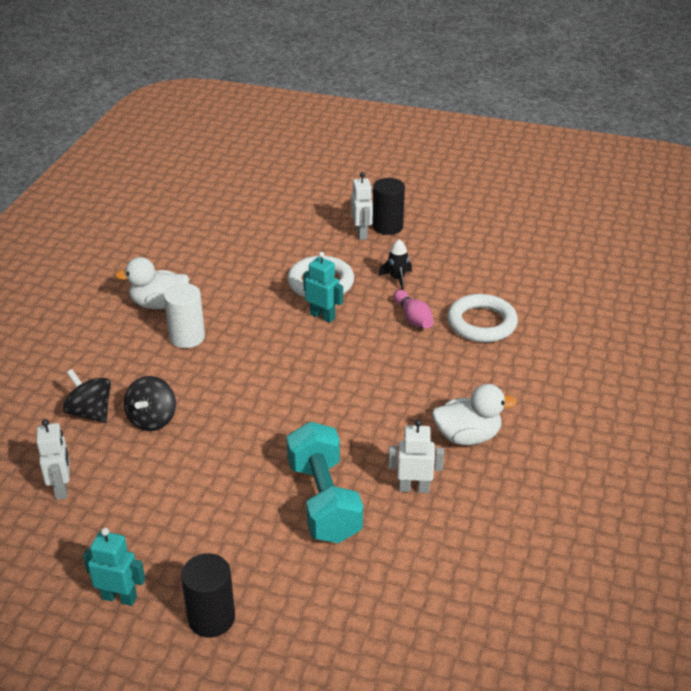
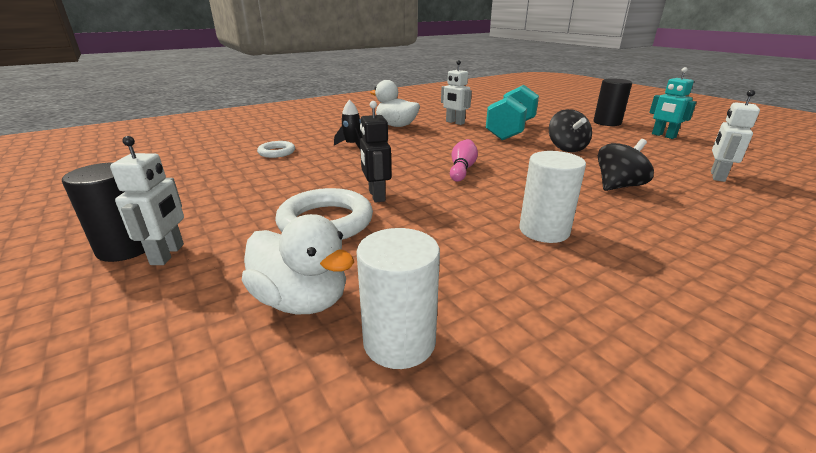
camera: 140 degrees left, 10 degrees down
black spinning top [63,369,111,423] -> black spinning top moved to [549,109,592,152]
white duck [115,257,189,309] -> white duck moved to [242,214,354,314]
turquoise robot [303,252,343,323] -> black robot [360,101,391,203]
white robot [351,172,373,240] -> white robot turned 150 degrees clockwise [110,136,184,265]
black rocket [378,239,412,290] -> black rocket moved to [334,100,363,149]
pink bowling pin [394,290,434,329] -> pink bowling pin moved to [450,139,478,182]
white ring [447,294,518,342] -> white ring [257,141,295,158], size x0.56
none -> white cylinder [356,228,440,369]

